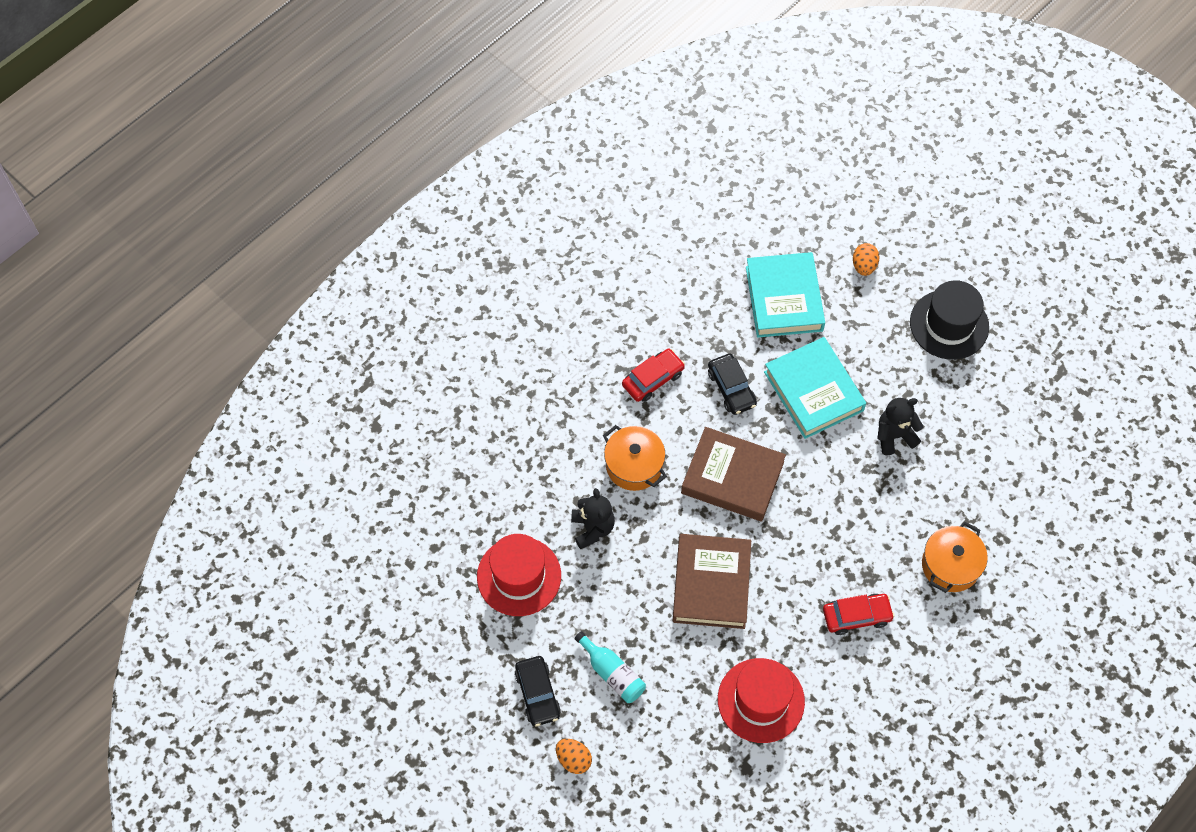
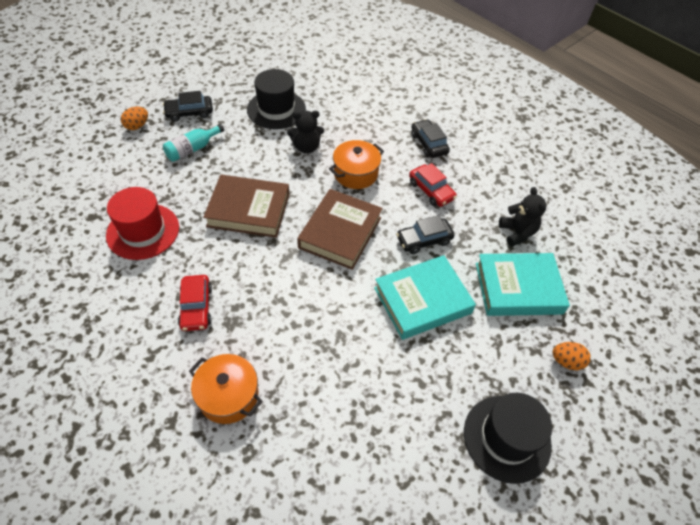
camera: 90 degrees right, 10 degrees down
red hat [477,534,561,616] -> black hat [247,69,306,129]
black teddy bear [877,398,924,455] -> black teddy bear moved to [499,187,546,247]
none -> black car [411,119,450,158]

